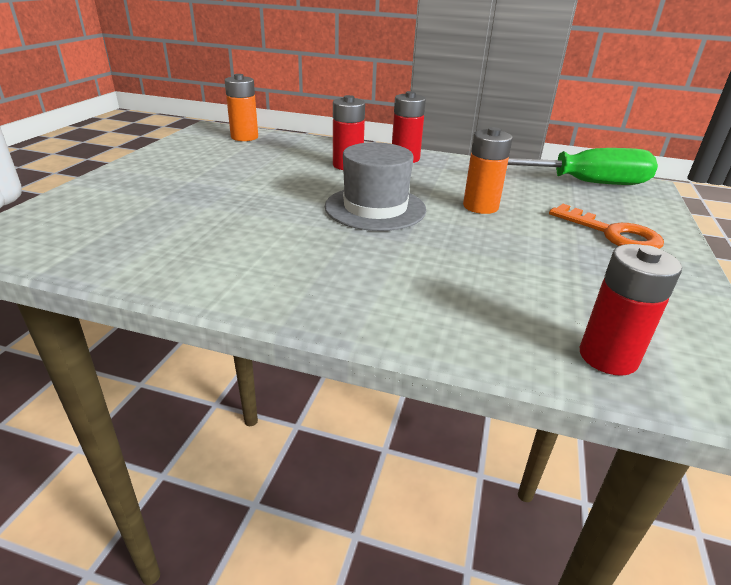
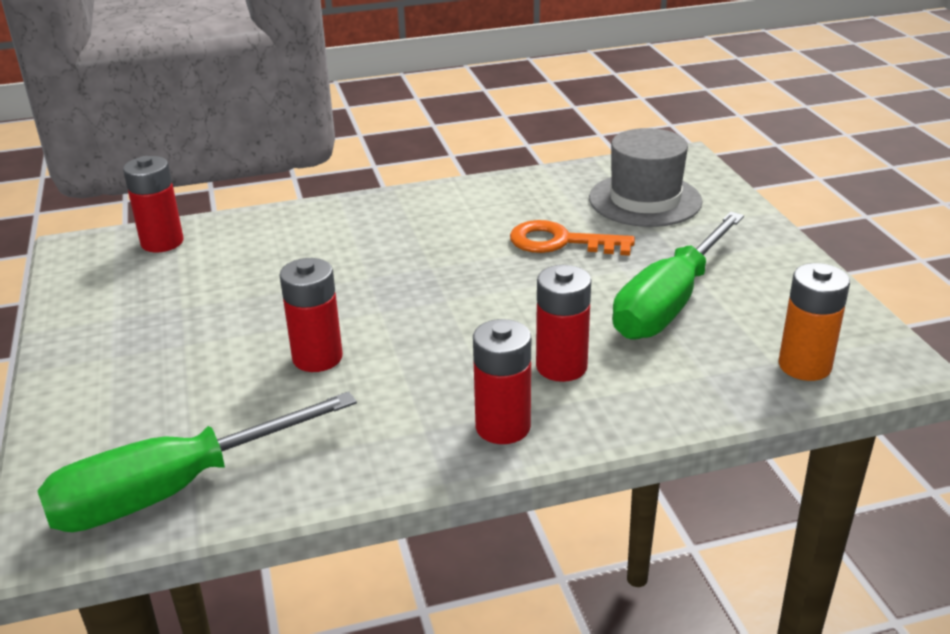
camera: 150 degrees right, 0 degrees up
grey hat [325,142,426,231] -> grey hat moved to [589,128,702,227]
orange battery [463,127,513,214] -> red battery [280,258,343,372]
orange key [549,204,664,249] -> orange key moved to [510,220,635,256]
none -> green screwdriver [612,212,744,340]

